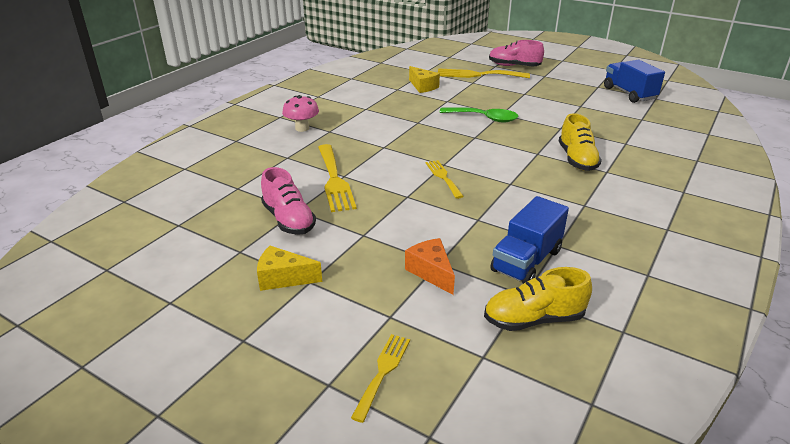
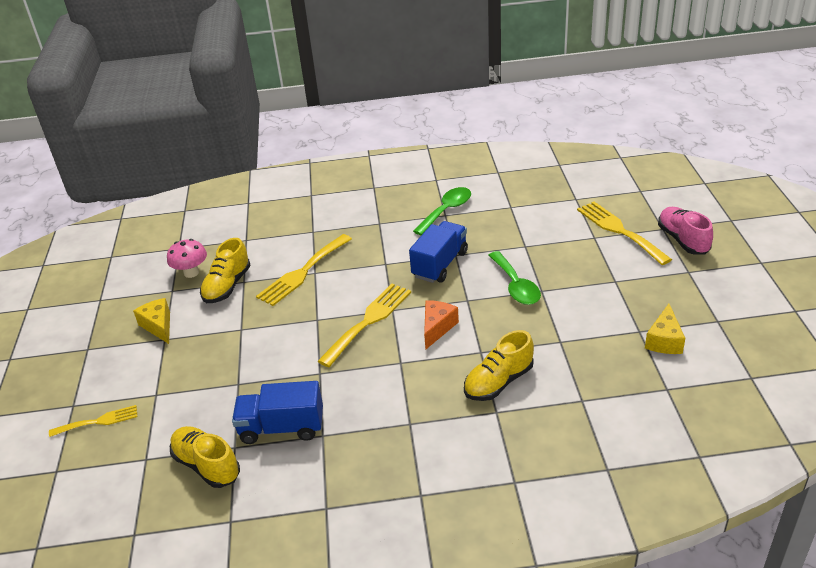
camera: 55 degrees right, 5 degrees up
pink shoe [261,167,316,235] -> yellow shoe [200,238,251,303]
pink mushroom [282,95,319,132] -> pink mushroom moved to [167,239,207,278]
orange cheese [405,238,455,295] -> orange cheese moved to [424,300,459,349]
yellow cheese [409,66,440,93] -> yellow cheese moved to [645,304,685,354]
yellow fork [426,160,464,199] -> yellow fork [318,284,411,367], size x1.69
blue truck [604,60,665,103] -> blue truck moved to [409,221,468,283]
none -> green spoon [413,187,471,235]

